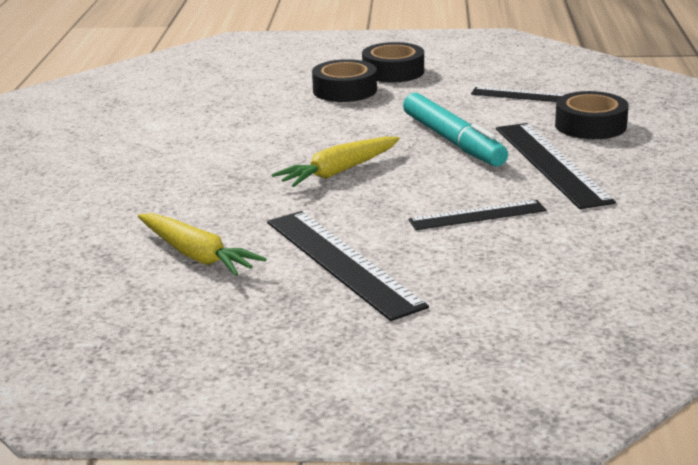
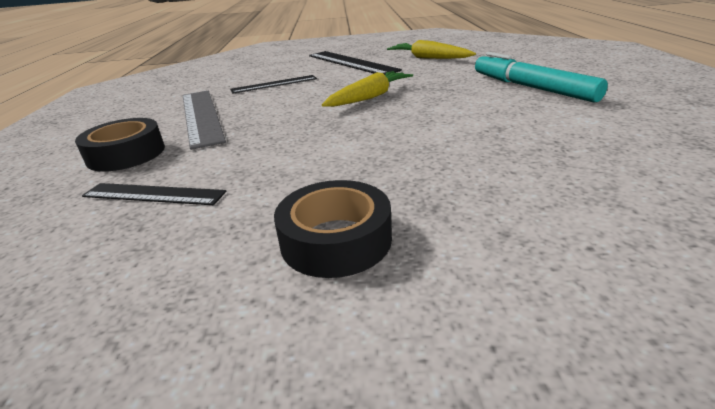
camera: 175 degrees right, 5 degrees up
black tape [312,59,377,102] -> none
turquoise marker [403,93,508,166] -> turquoise marker moved to [475,52,608,102]
black ruler [496,123,616,209] -> grey ruler [183,91,226,150]

